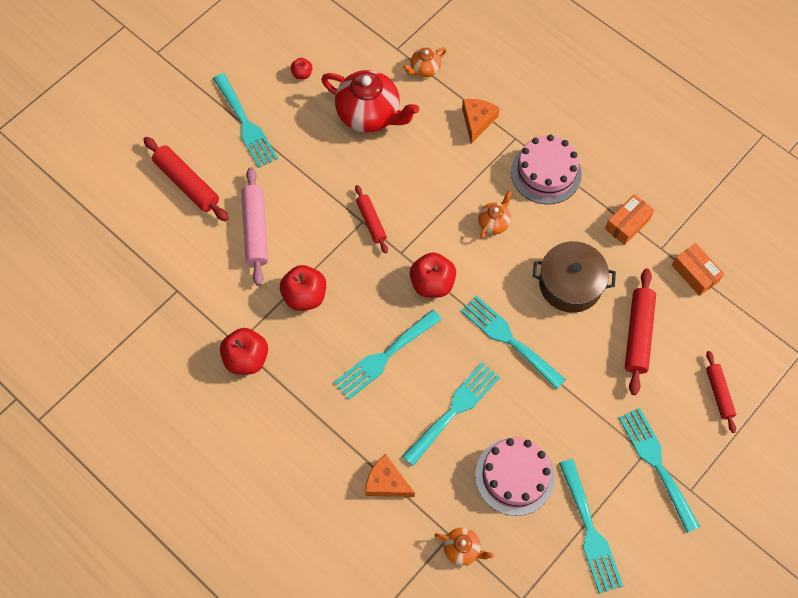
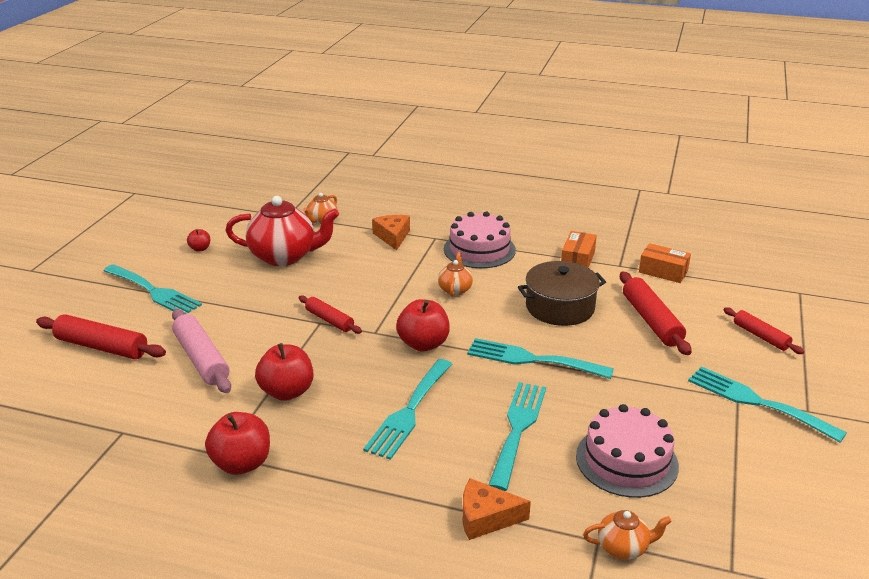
camera: 25 degrees left, 35 degrees down
turquoise fork [559,459,623,594] -> none

